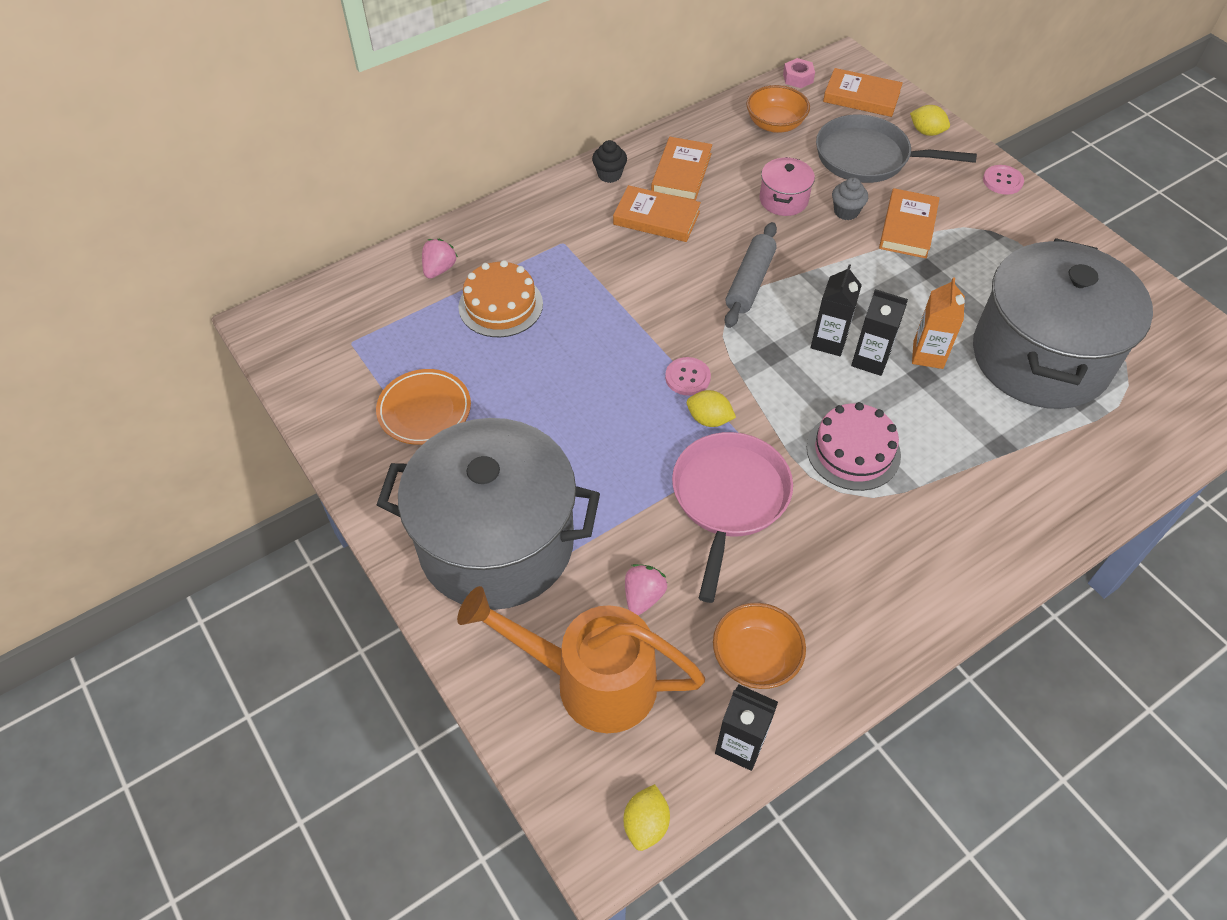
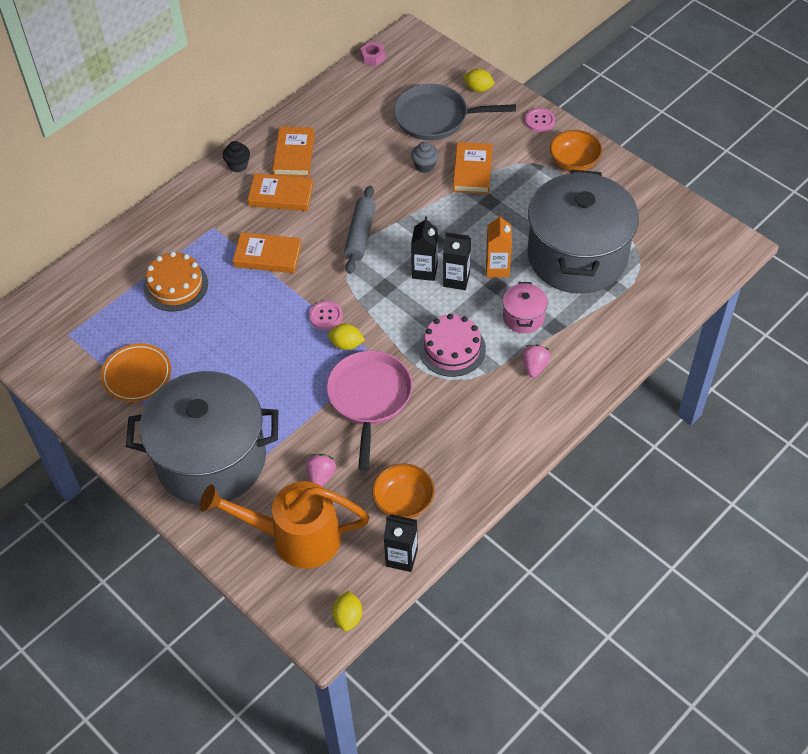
camera: 10 degrees left, 0 degrees up
pink strawberry [422,239,458,279] -> pink strawberry moved to [522,344,551,378]
orange bowl [746,85,810,133] -> orange bowl moved to [550,130,602,171]
pink pot [759,157,815,216] -> pink pot moved to [503,282,548,333]
orange book [823,68,903,117] -> orange book moved to [233,232,302,273]

